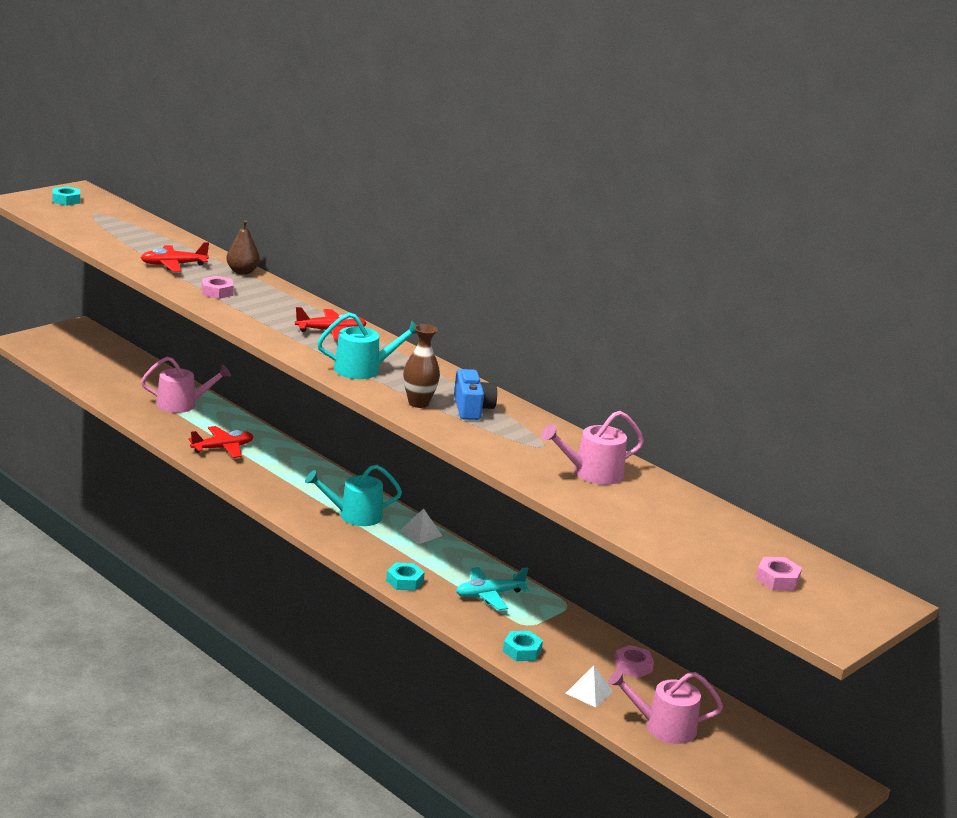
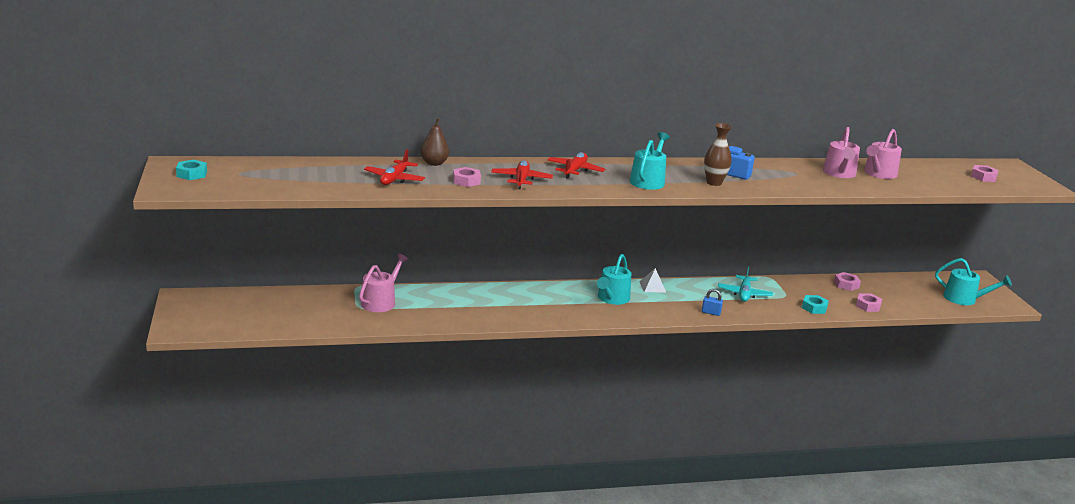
camera: 55 degrees left, 0 degrees up
red plane [188,426,254,458] -> red plane moved to [491,160,553,189]
turquoise nut [386,563,425,591] -> blue padlock [702,289,723,316]
white pyramid [566,665,613,708] -> pink nut [856,293,882,312]
pink watering can [608,670,723,744] -> pink watering can moved to [864,129,902,179]
none -> turquoise watering can [935,258,1012,305]

